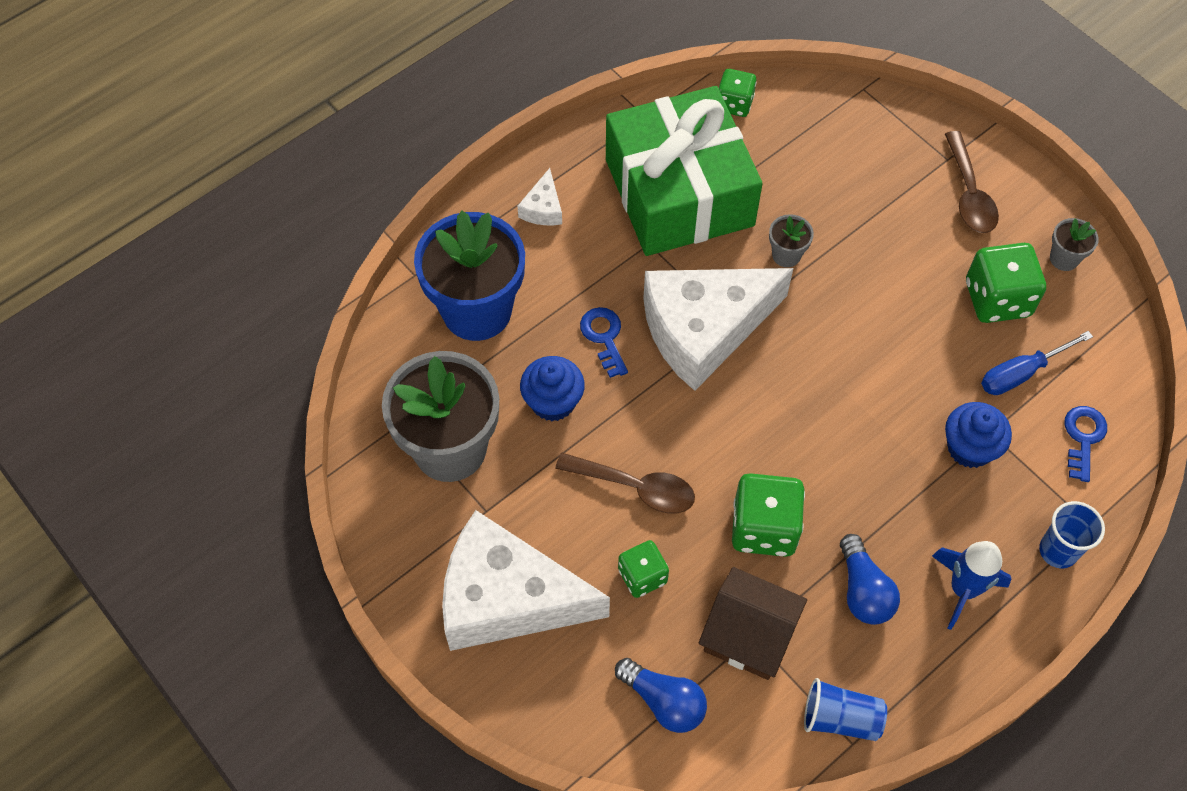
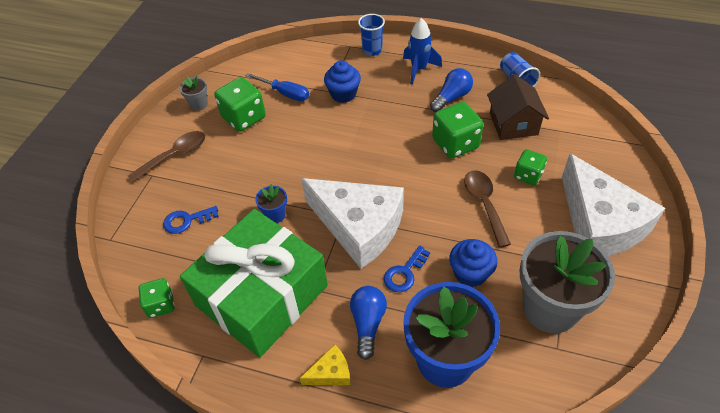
camera: 120 degrees left, 10 degrees down
white cheese [517,168,562,225] -> yellow cheese [300,345,350,385]
blue light bulb [615,658,707,733] -> blue light bulb moved to [350,286,387,360]
grey flower pot [769,214,814,267] -> blue flower pot [255,185,287,223]
blue key [1065,406,1107,482] -> blue key moved to [163,206,219,234]

